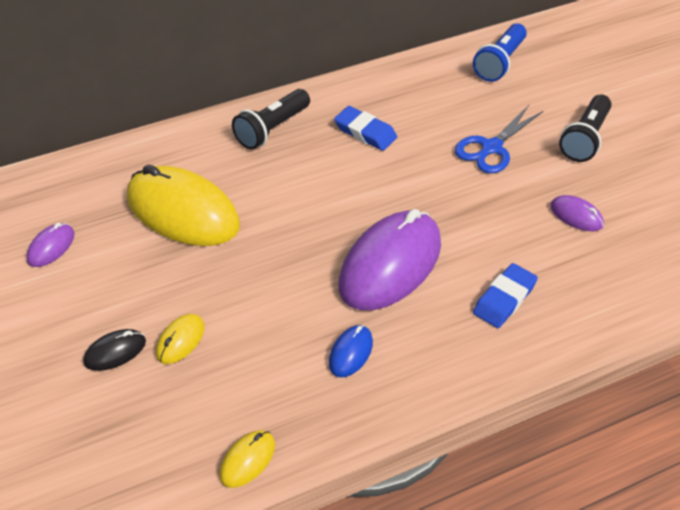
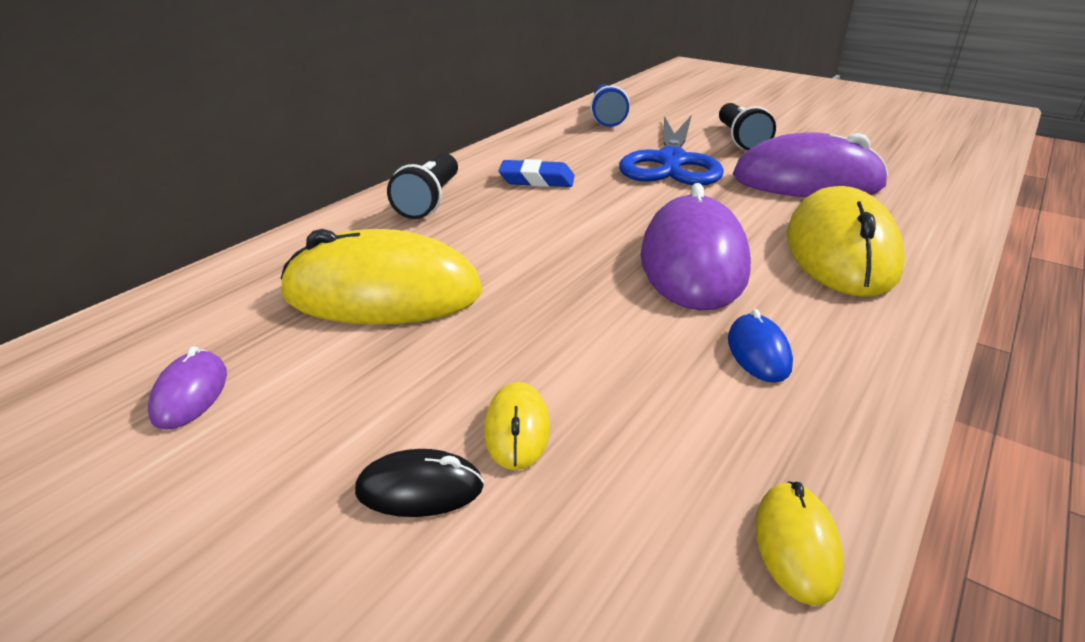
camera: 30 degrees left, 15 degrees down
black mouse [83,329,146,371] -> black mouse turned 60 degrees clockwise [355,449,484,517]
blue scissors [455,105,543,174] -> blue scissors [619,116,724,185], size x1.59
blue eraser [473,263,538,328] -> yellow mouse [786,186,905,297]
purple mouse [550,195,604,231] -> purple mouse [733,132,888,197], size x2.30

